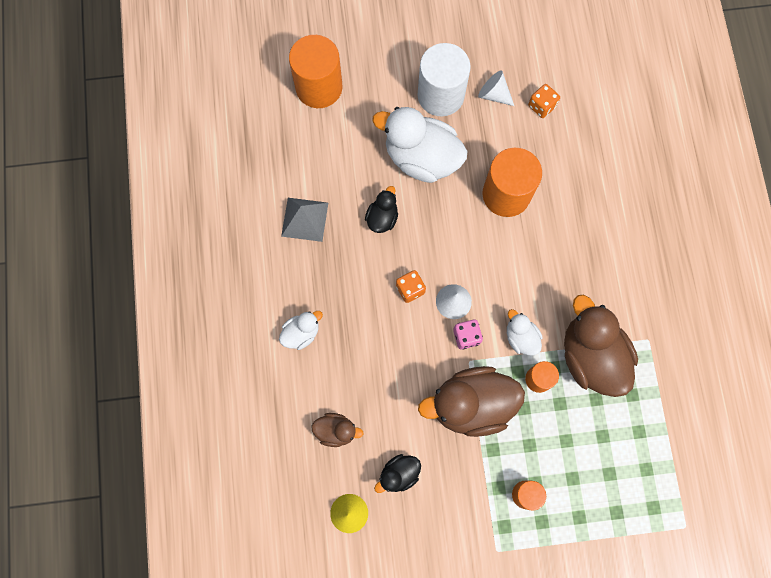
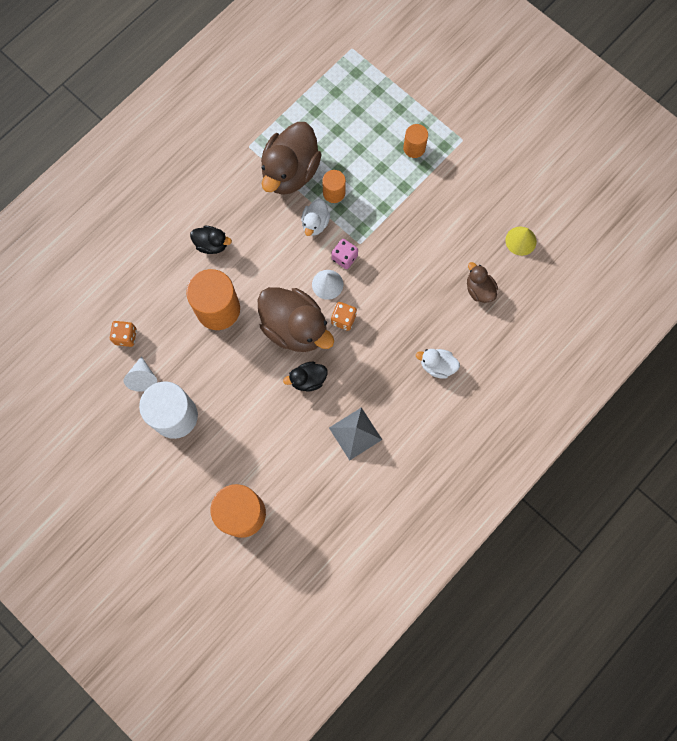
camera: 130 degrees left, 0 degrees up
white duck [372,107,468,183] -> none
black duck [374,454,421,493] -> black duck moved to [190,226,232,254]
brown duck [418,366,525,437] -> brown duck moved to [258,287,334,352]

